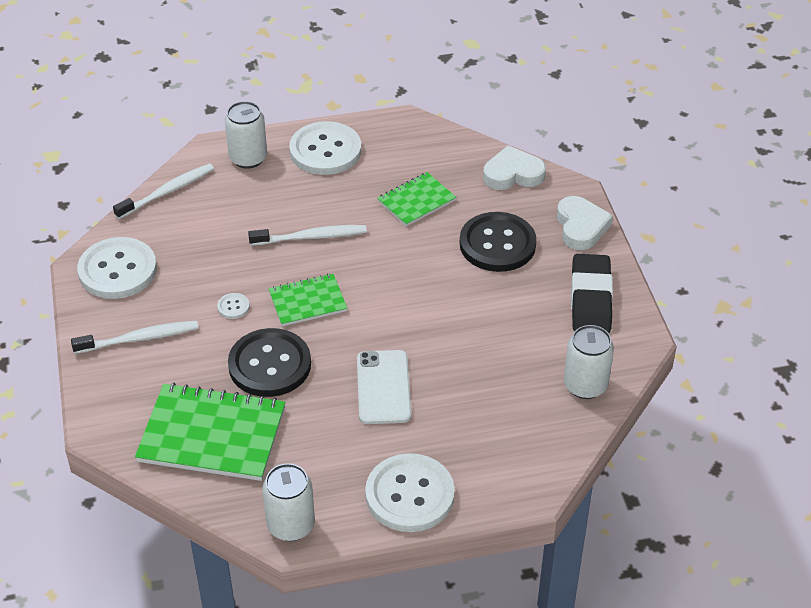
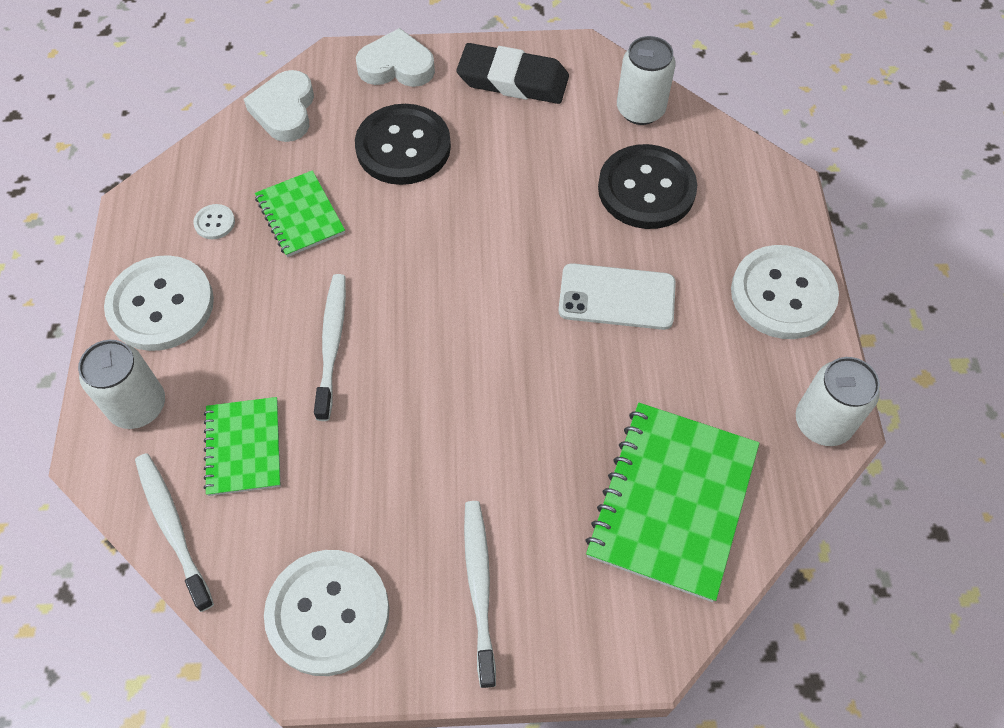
camera: 80 degrees left, 15 degrees up
white button [217,293,250,319] -> white button moved to [193,204,235,239]
black button [228,328,311,397] -> black button moved to [598,144,697,229]
green notebook [269,274,347,326] -> green notebook moved to [204,397,281,496]

